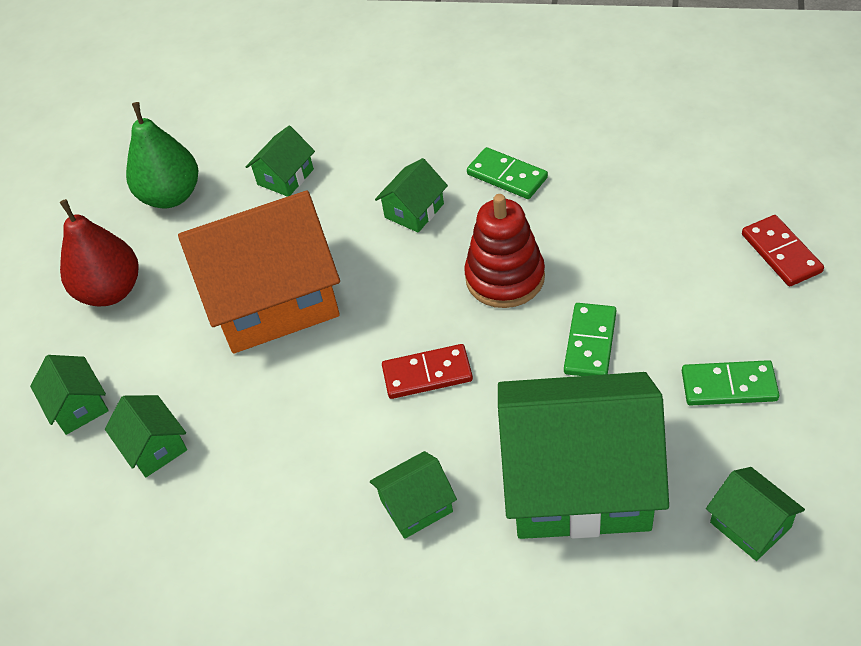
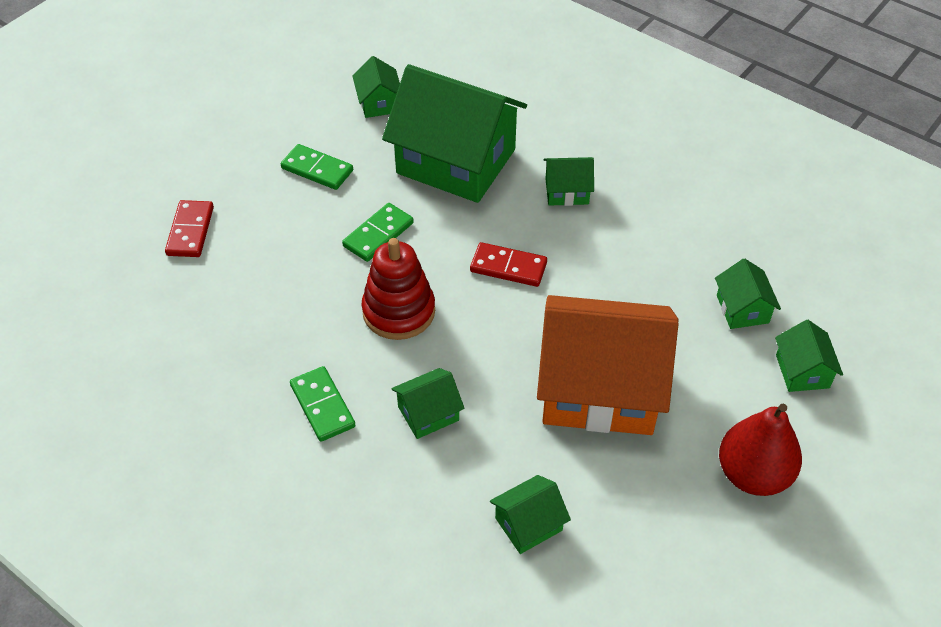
camera: 160 degrees left, 0 degrees up
green pear [126,102,198,209] -> none

